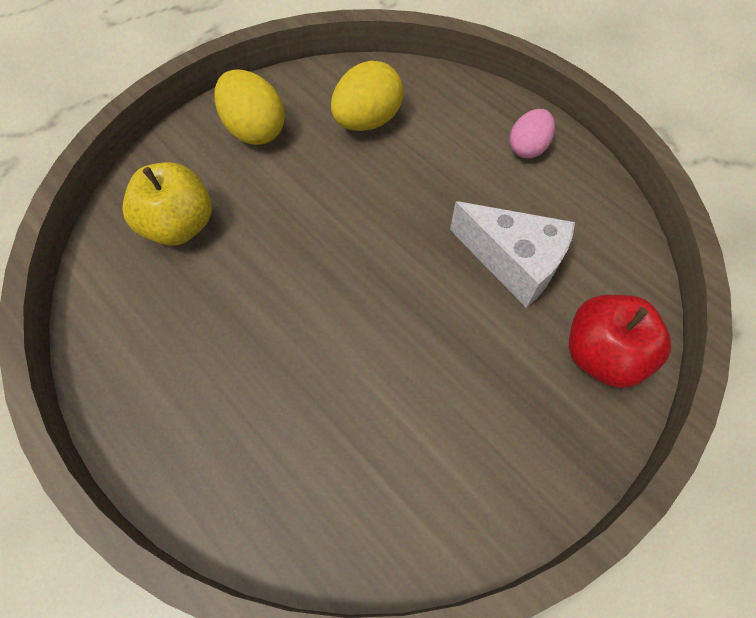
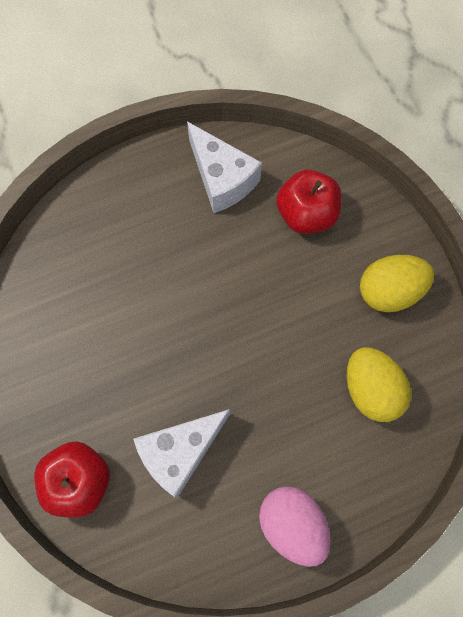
camera: 110 degrees right, 10 degrees up
yellow apple [123,162,212,246] -> red apple [277,169,342,234]
pink egg [510,109,555,158] -> pink egg [259,486,330,567], size x1.53
none -> white cheese [187,122,262,213]

